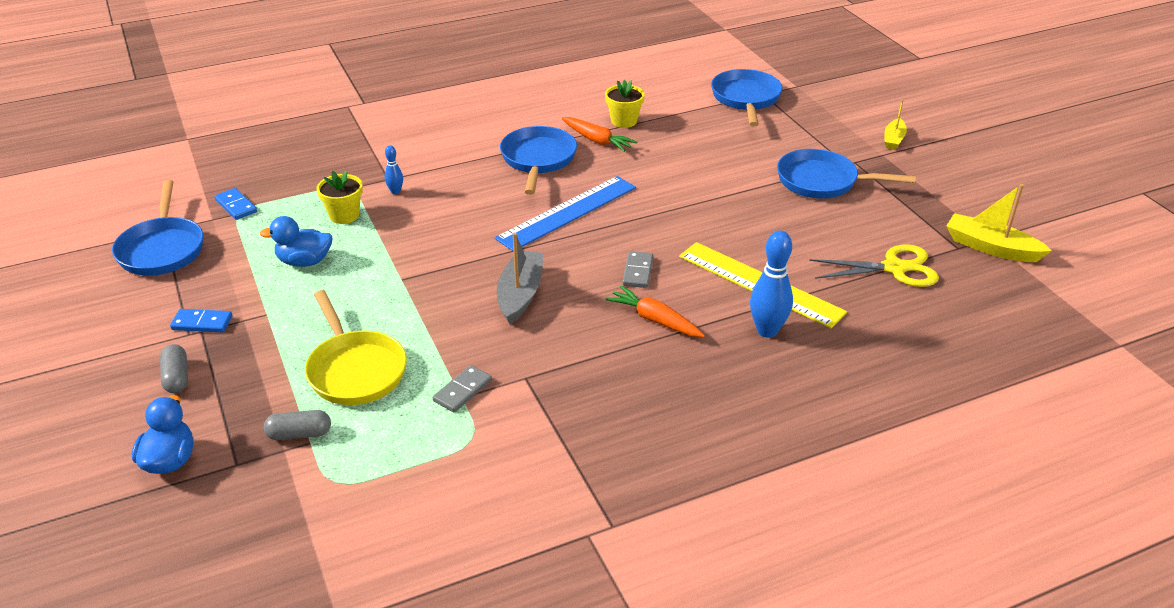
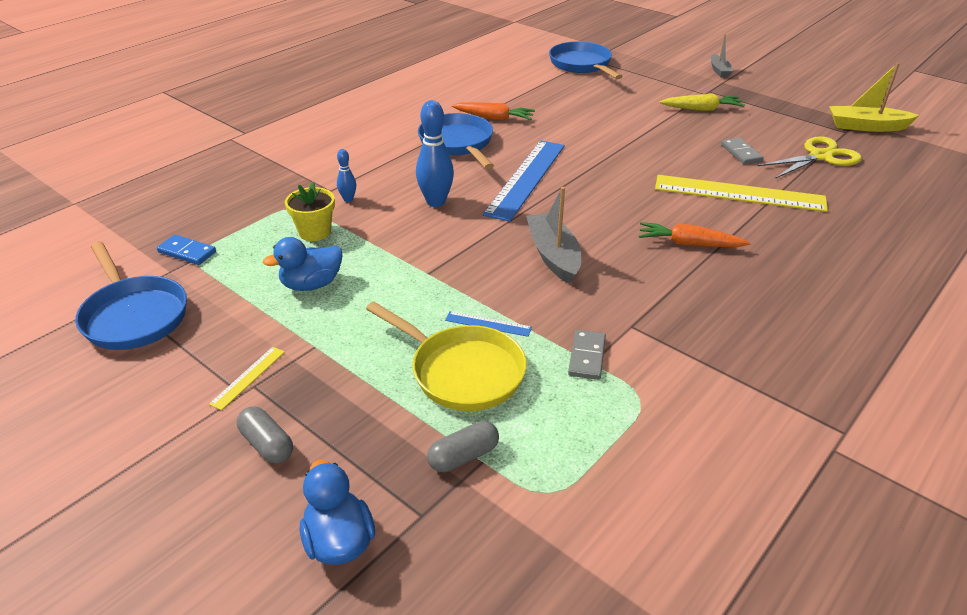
camera: 25 degrees left, 0 degrees up
blue domino [170,309,232,333] -> yellow ruler [209,347,285,410]
yellow flower pot [605,80,645,128] -> none
grey domino [622,251,653,288] -> grey domino moved to [721,138,764,165]
blue bowling pin [750,231,793,338] -> blue bowling pin moved to [416,100,454,207]
blue pan [777,149,916,199] -> yellow carrot [660,94,745,111]
yellow boat [885,100,907,150] -> grey boat [711,34,733,77]
none -> blue ruler [445,311,532,337]

